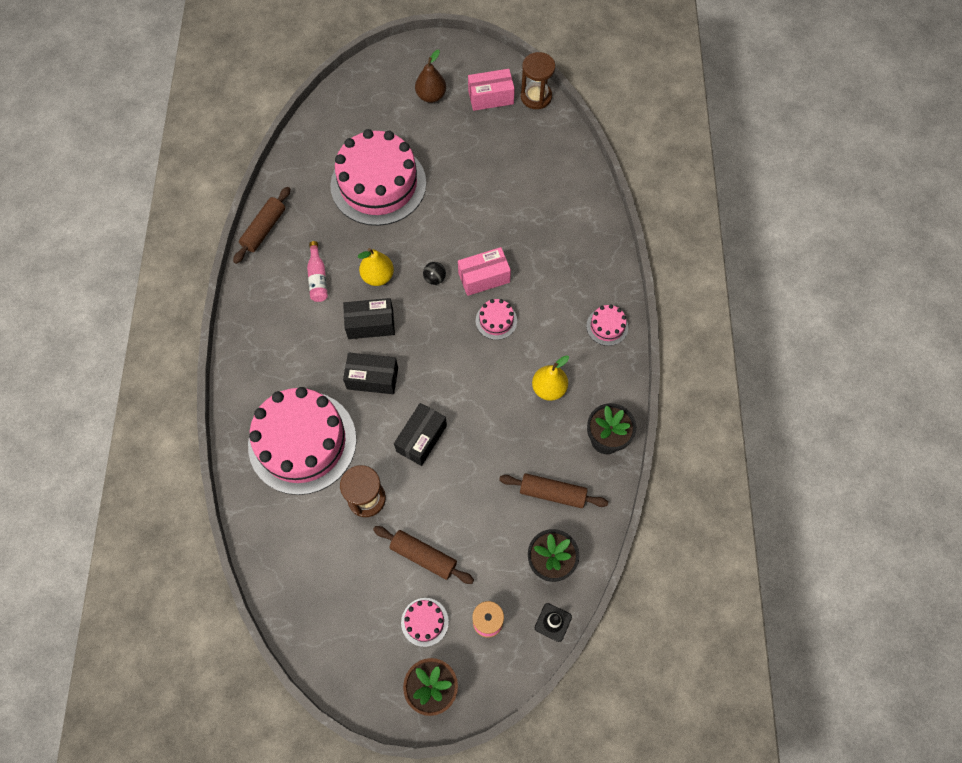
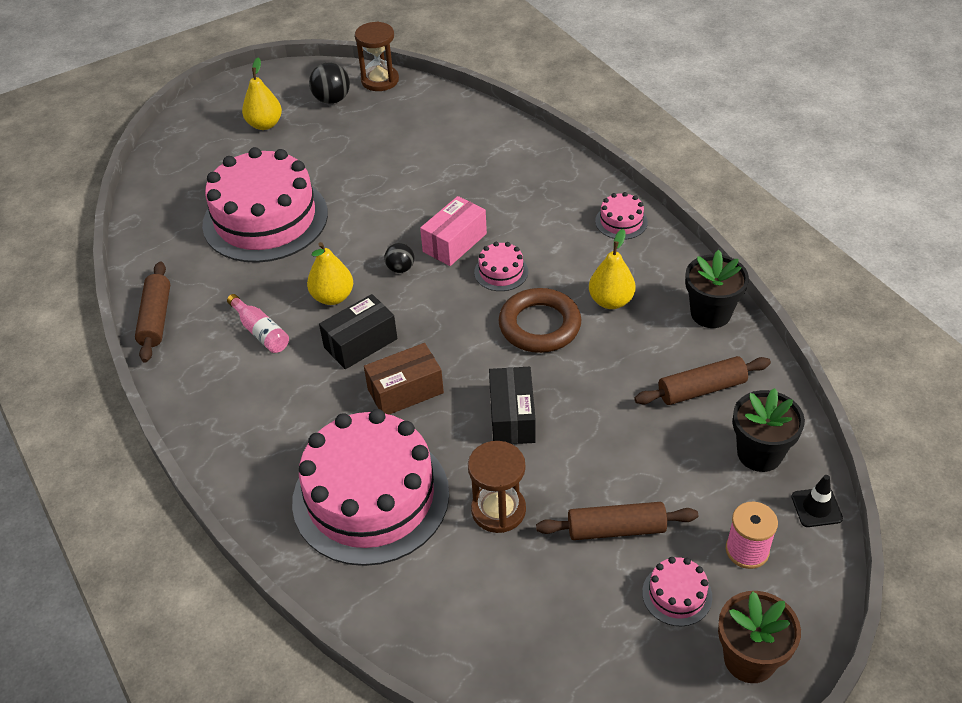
camera: 30 degrees left, 20 degrees down
black box [343,352,398,394] -> brown box [364,343,444,415]
brown pear [415,50,446,103] -> yellow pear [242,58,282,130]
pink box [468,69,515,111] -> black ball [309,63,350,104]
none -> brown ring [498,288,581,353]

